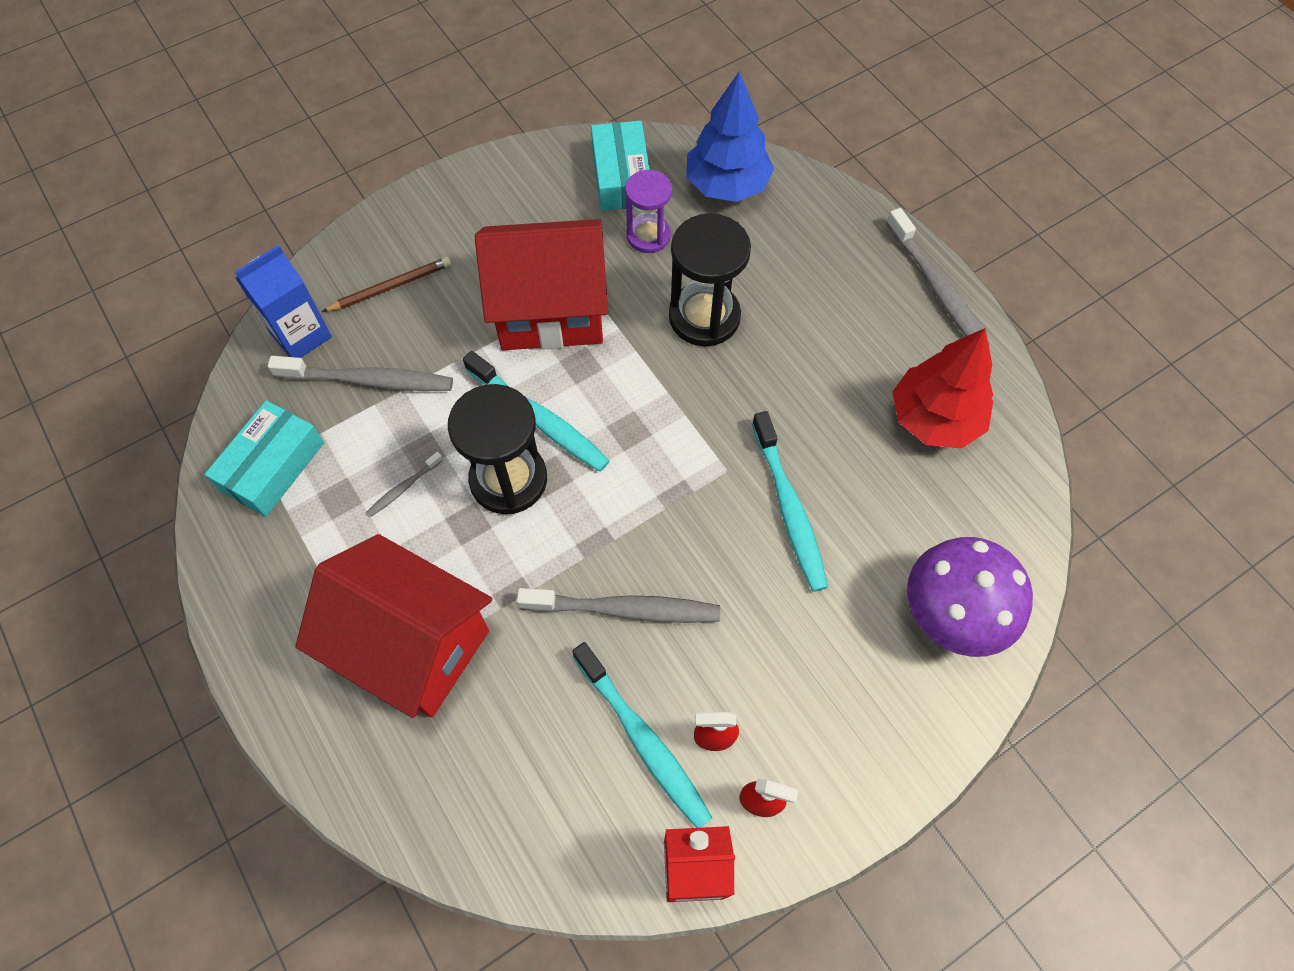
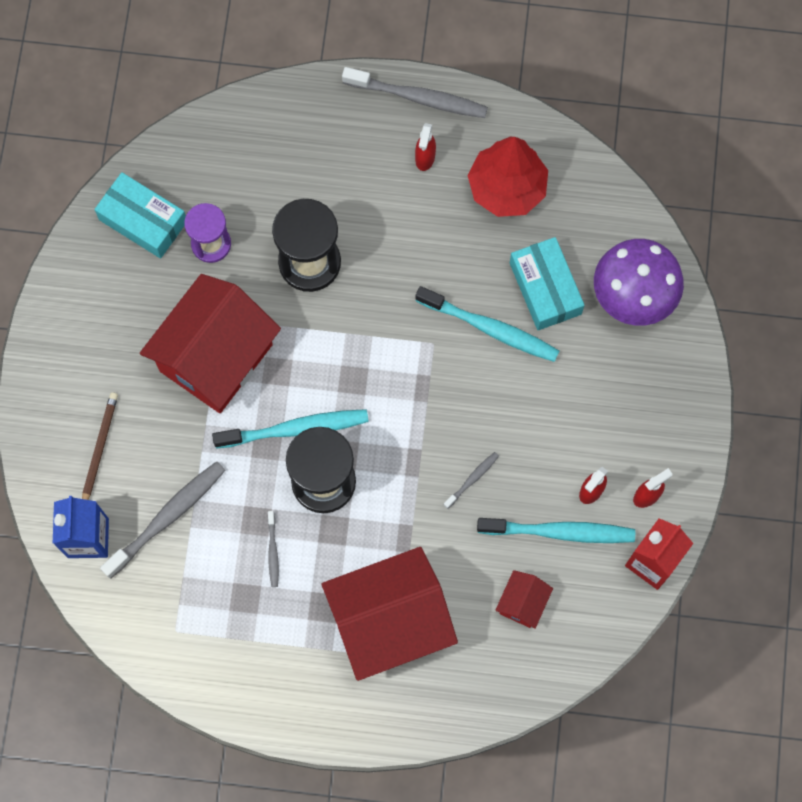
camera: 50 degrees left, 10 degrees up
turquoise box [204,400,324,517] -> turquoise box moved to [510,237,584,330]
grey toothbrush [517,588,720,623] -> grey toothbrush [444,452,499,509], size x0.48
blue tree [686,71,774,202] -> none
none -> red spray bottle [415,123,436,171]
none -> red house [495,570,553,629]

